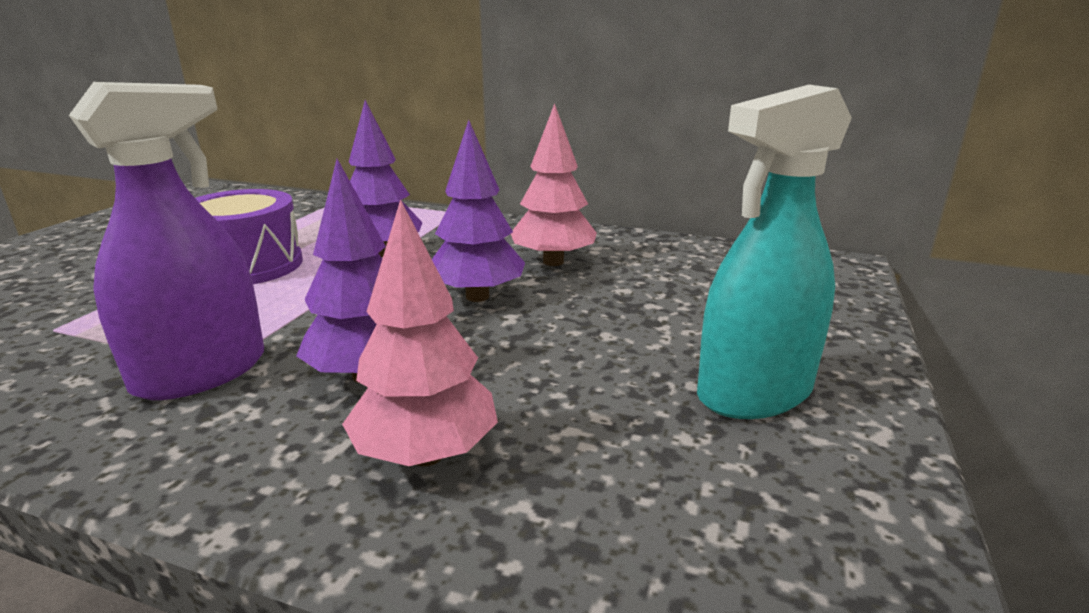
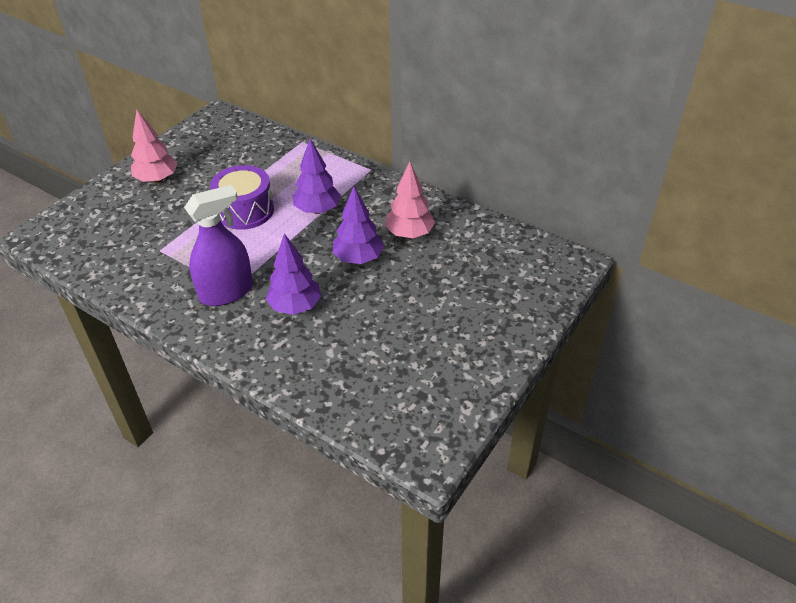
camera: 15 degrees right, 20 degrees up
pink tree [342,199,498,467] -> pink tree moved to [131,109,178,183]
turquoise spray bottle [697,85,852,419] -> none

